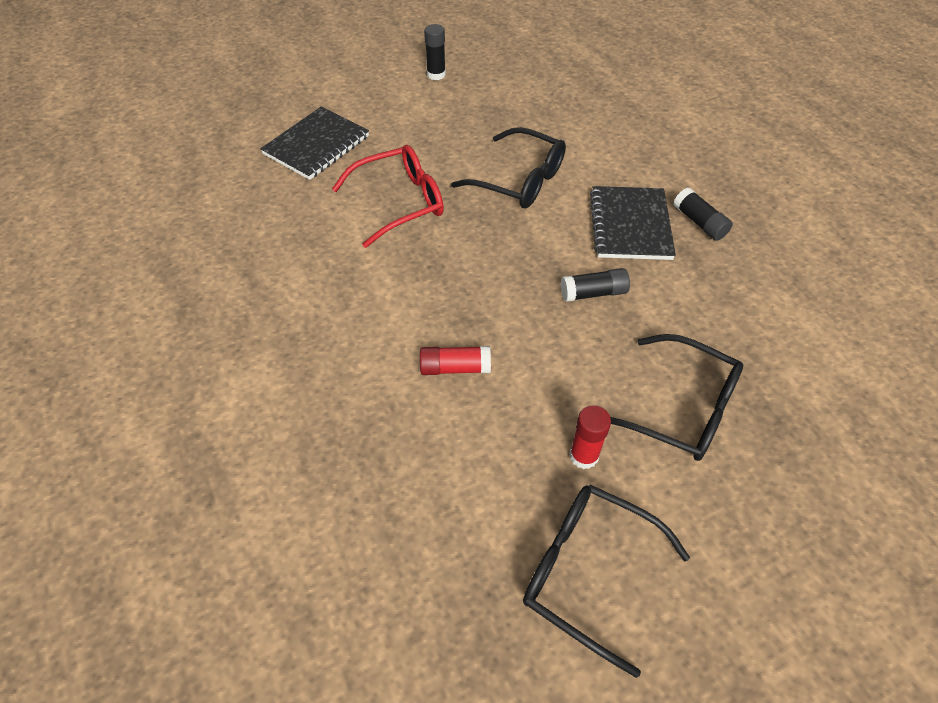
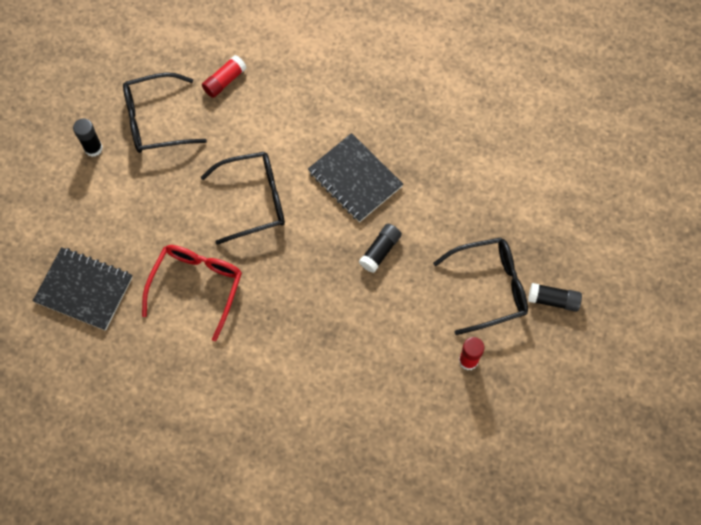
camera: 45 degrees left, 15 degrees up
black notebook [260,106,369,180] -> black notebook turned 60 degrees counterclockwise [33,247,133,331]
red glue stick [420,346,491,375] -> red glue stick moved to [202,55,247,98]
black glasses [523,484,690,678] -> black glasses moved to [123,72,207,153]
black glue stick [673,188,733,241] -> black glue stick moved to [528,283,582,312]

